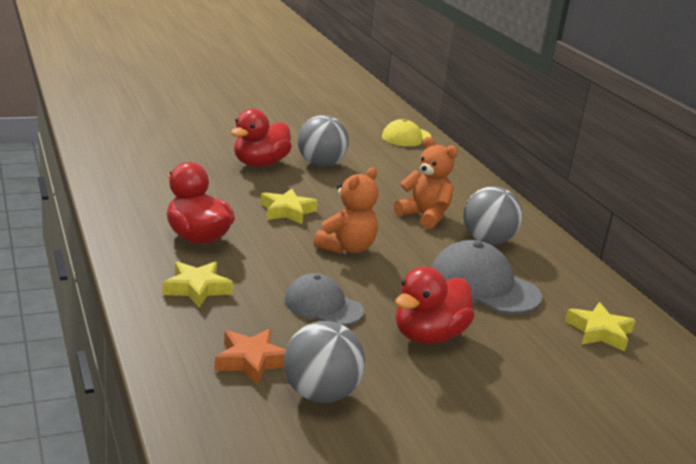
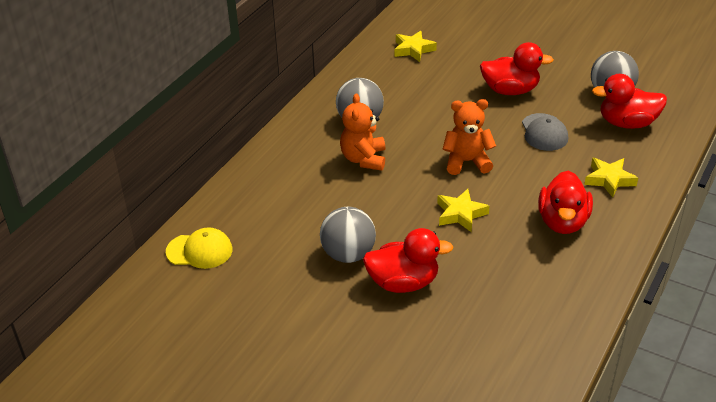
camera: 125 degrees left, 15 degrees up
orange star [214,329,286,386] -> red duck [592,74,667,129]
grey cap [431,240,542,314] -> none

